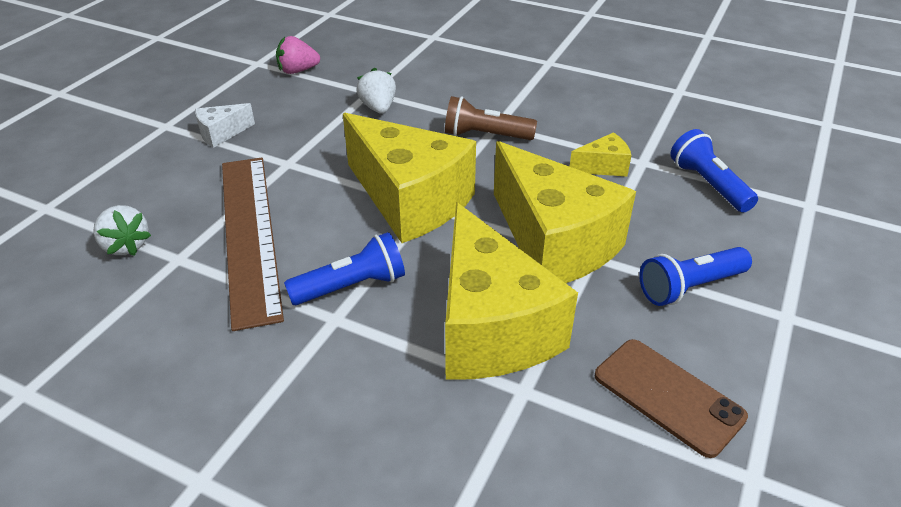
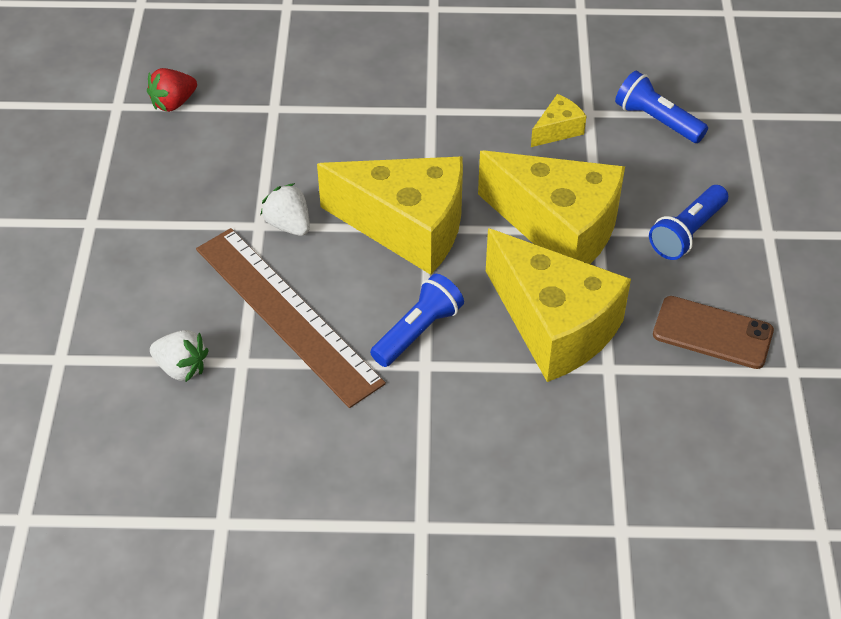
camera: 25 degrees left, 10 degrees up
white cheese [195,103,255,148] -> none
pink strawberry [276,36,320,74] -> red strawberry [147,68,197,112]
white strawberry [356,68,396,114] -> white strawberry moved to [260,183,310,236]
brown flashlight [445,96,537,140] -> none

